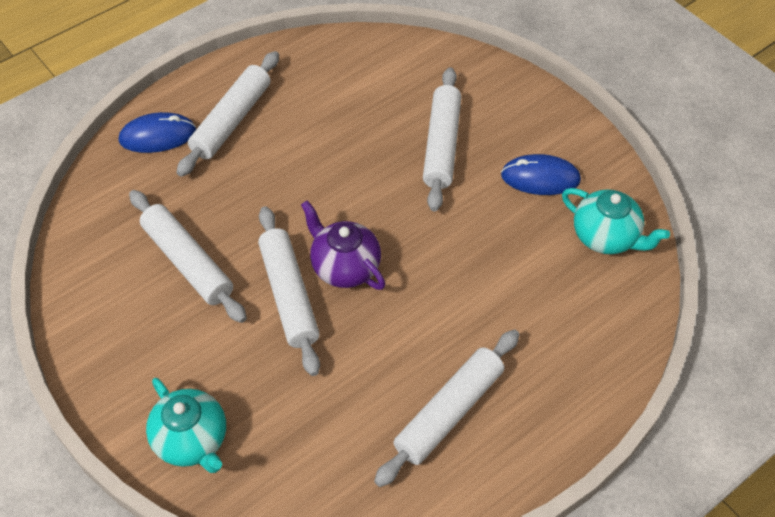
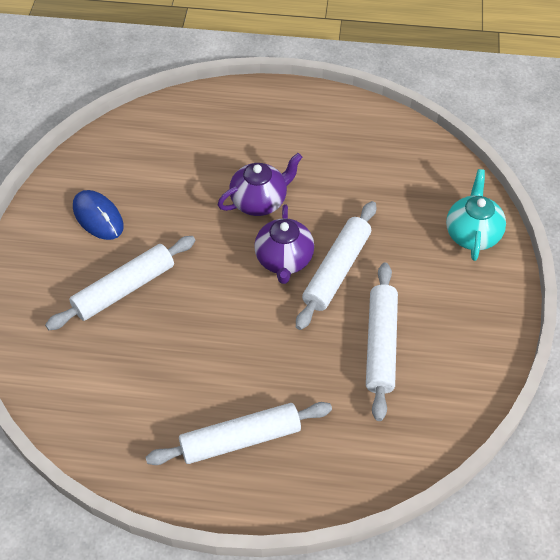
camera: 135 degrees left, 0 degrees up
blue mouse [119,112,196,153] -> none
white rolling pin [374,329,520,487] -> none
turquoise teapot [562,188,670,254] -> none
none -> purple teapot [218,153,302,216]

